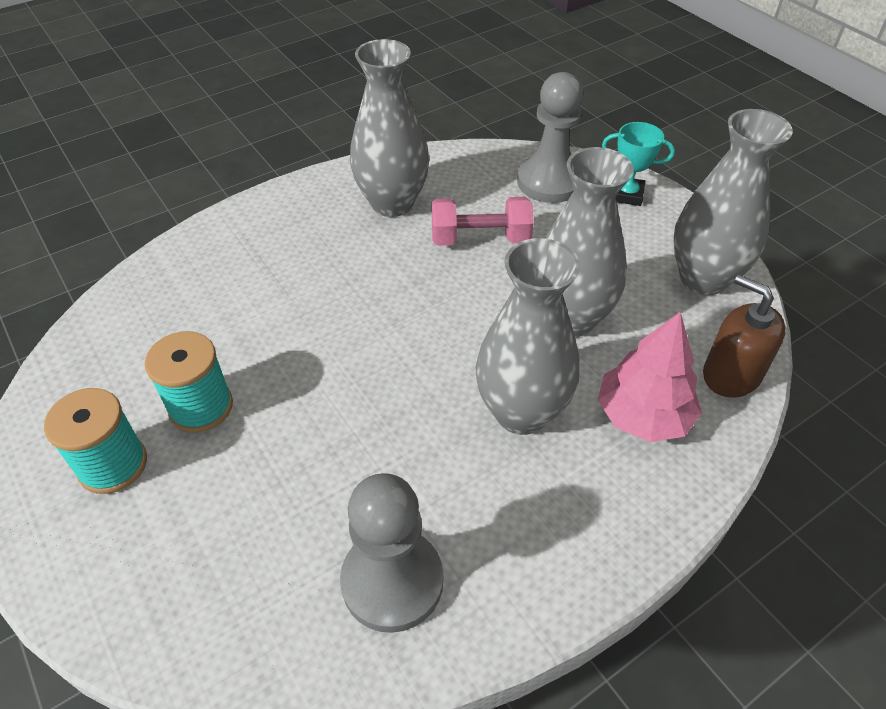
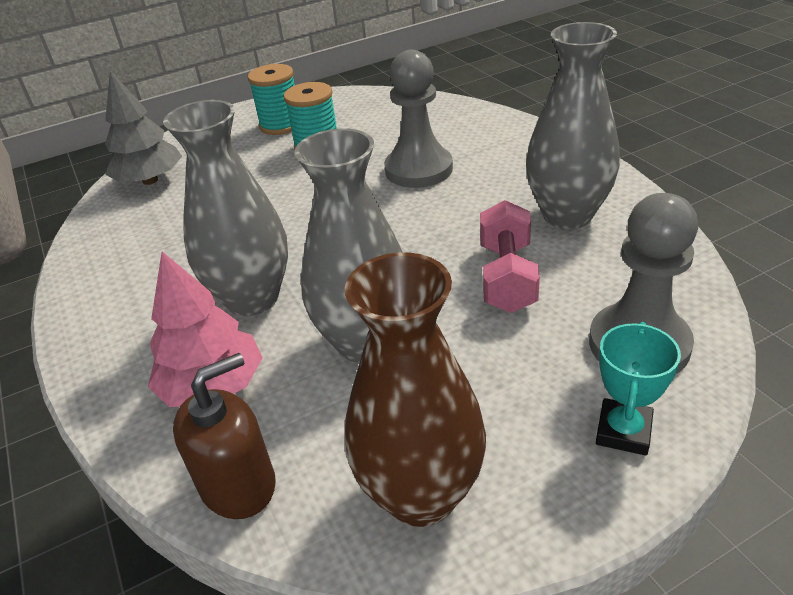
camera: 100 degrees right, 10 degrees down
grey pawn [340,473,443,633] -> grey pawn moved to [384,50,453,188]
grey vase [673,109,793,295] -> brown vase [345,252,486,527]
none -> grey tree [105,71,182,185]

